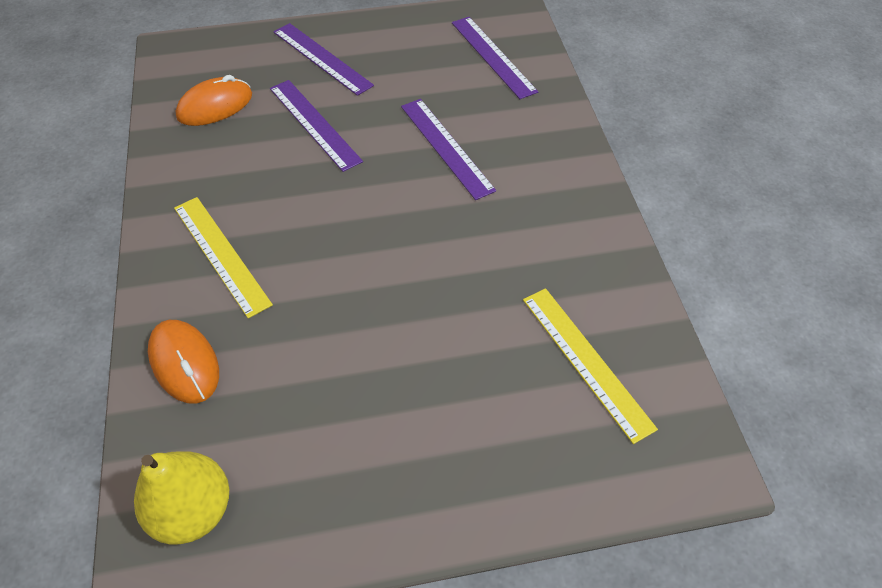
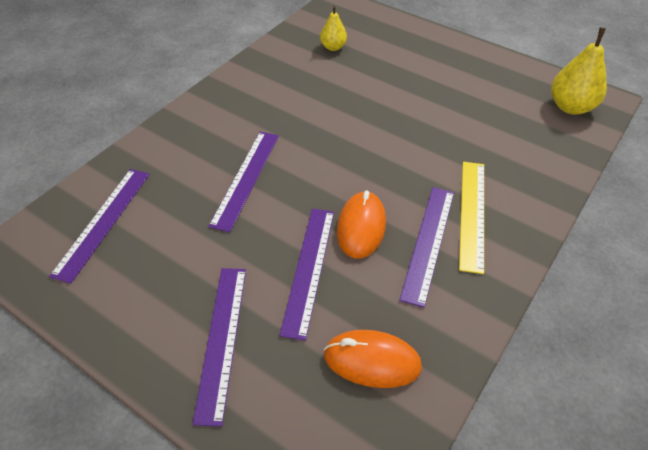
camera: 135 degrees left, 5 degrees down
orange mouse [148,320,219,404] -> orange mouse moved to [337,190,386,258]
yellow ruler [523,288,658,444] -> yellow pear [320,6,347,51]
none -> purple ruler [399,187,454,308]

